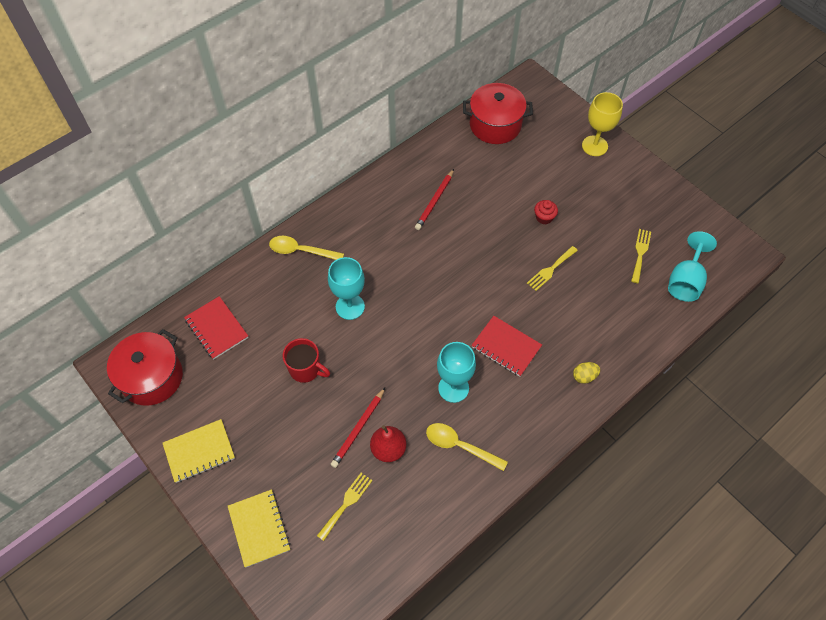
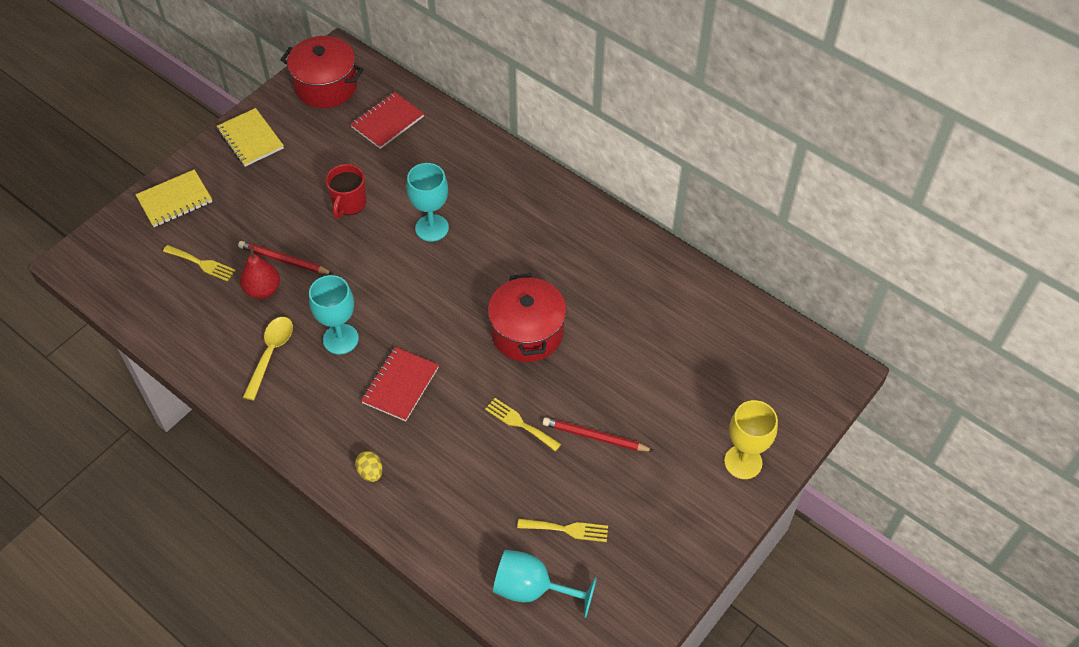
camera: 80 degrees right, 5 degrees down
yellow spoon [269,236,344,260] -> none
red pencil [415,169,454,230] -> red pencil moved to [543,417,654,451]
red pot [463,83,533,144] -> red pot moved to [488,273,566,362]
red cupcake [534,200,558,224] -> none

